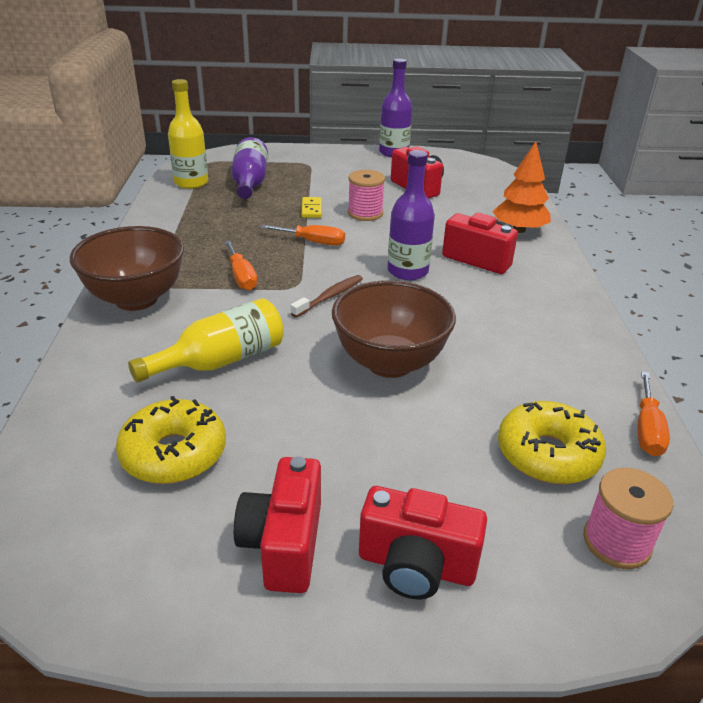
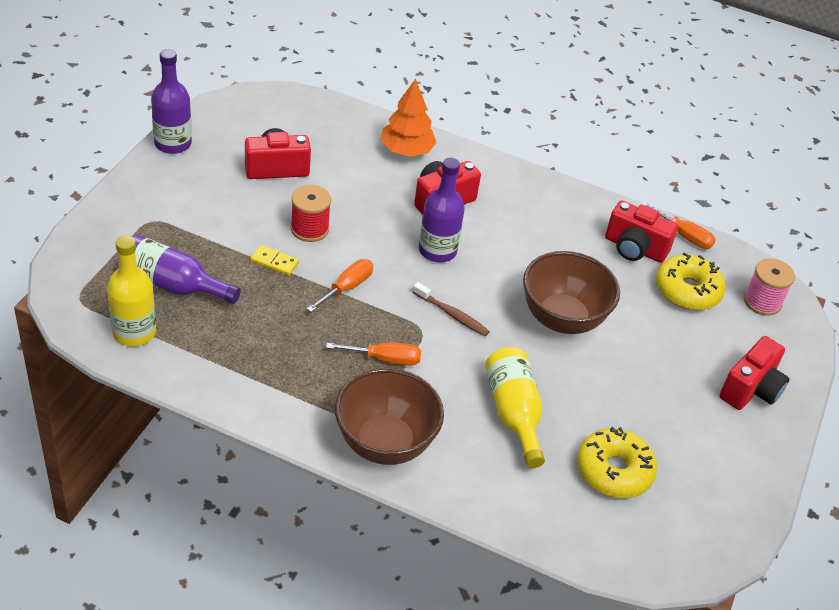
camera: 70 degrees left, 10 degrees up
red camera [234,456,321,593] -> red camera moved to [605,200,678,263]
brown toothbrush [291,275,363,318] -> brown toothbrush turned 150 degrees clockwise [413,282,490,337]
pink spool [348,170,385,221] -> red spool [291,185,331,242]

